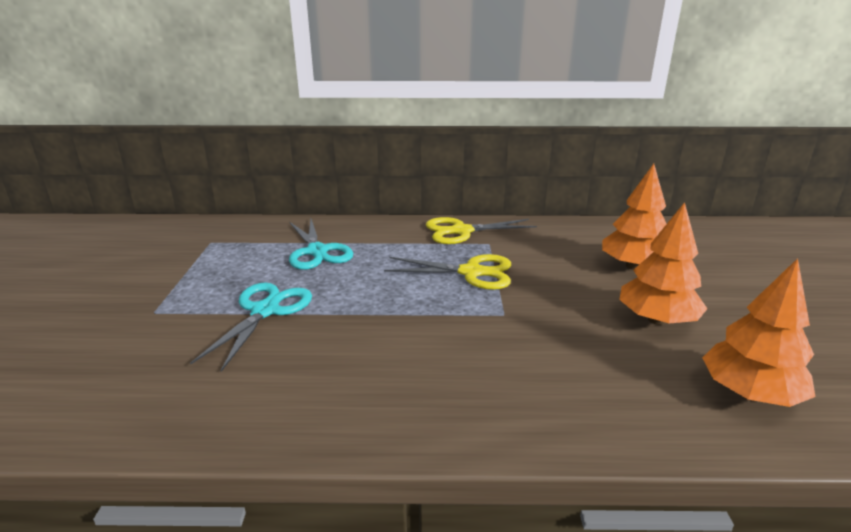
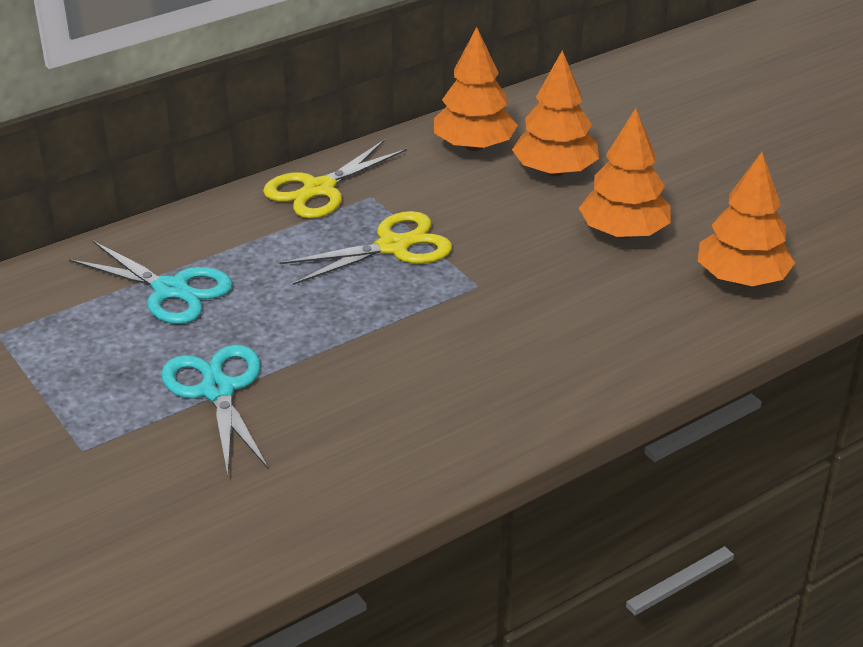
camera: 35 degrees left, 10 degrees up
none -> orange tree [434,27,518,151]

